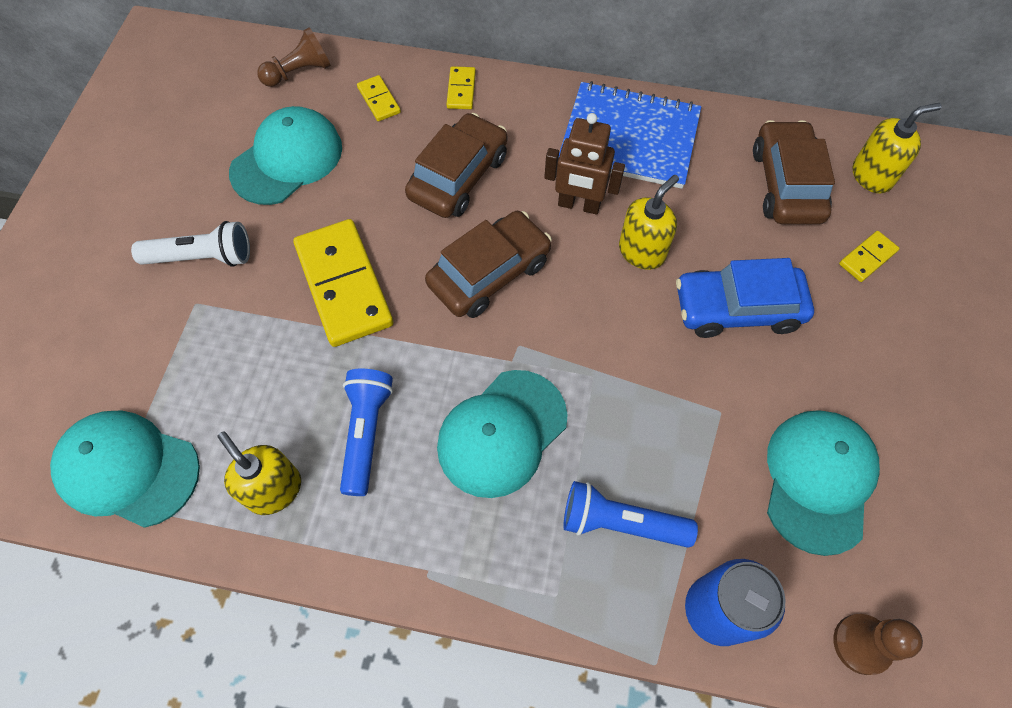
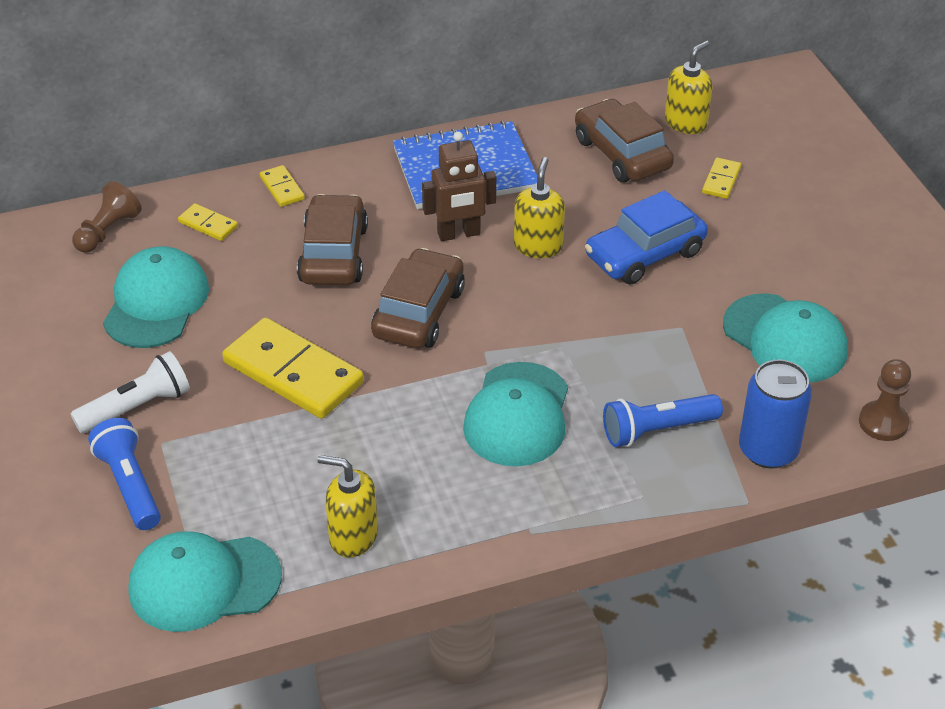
camera: 30 degrees left, 20 degrees down
blue flashlight [340,369,393,496] -> blue flashlight moved to [88,418,161,530]
turquoise cap [767,410,880,556] -> turquoise cap turned 150 degrees clockwise [723,293,848,382]

